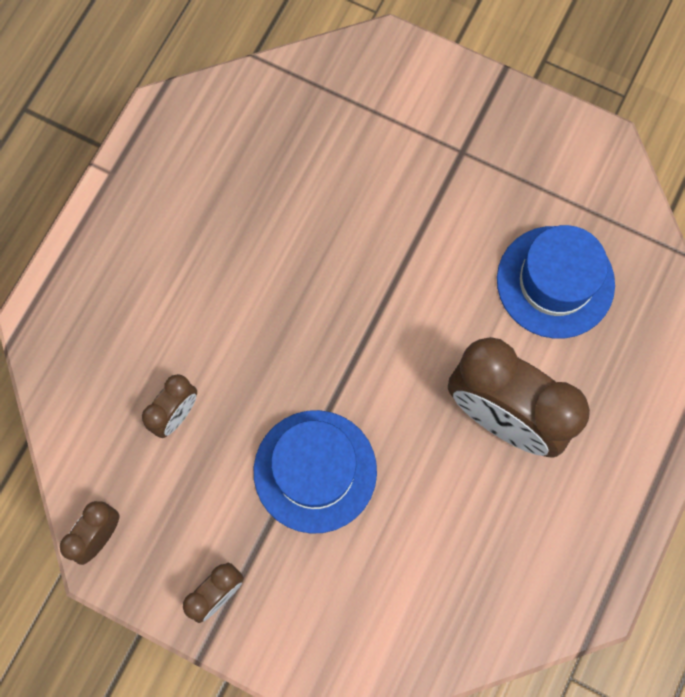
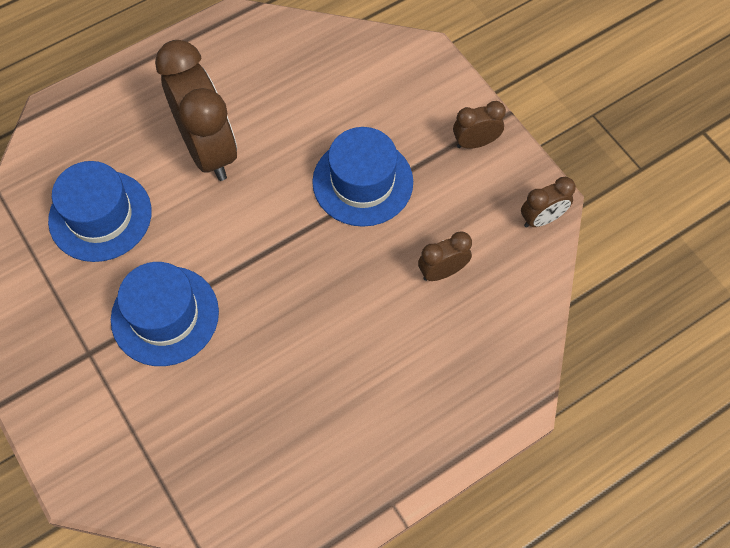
camera: 150 degrees left, 10 degrees down
none -> blue hat [111,262,219,366]

